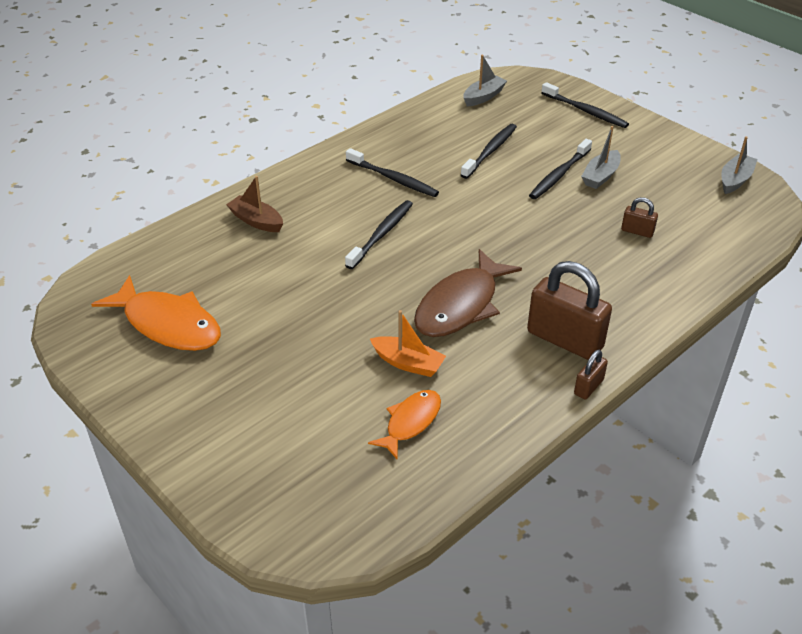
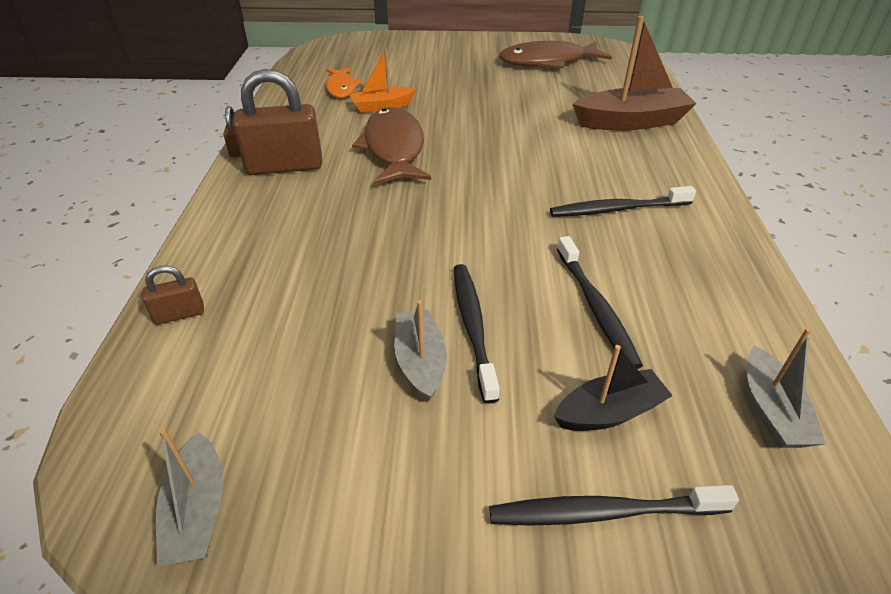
camera: 135 degrees right, 0 degrees up
orange fish [91,275,221,351] -> brown fish [499,41,612,68]
brown boat [226,176,283,232] -> brown boat [573,16,697,131], size x1.73
black toothbrush [345,200,413,269] -> none
brown padlock [621,197,658,238] -> brown padlock moved to [142,265,204,325]
none -> black boat [554,345,673,431]

